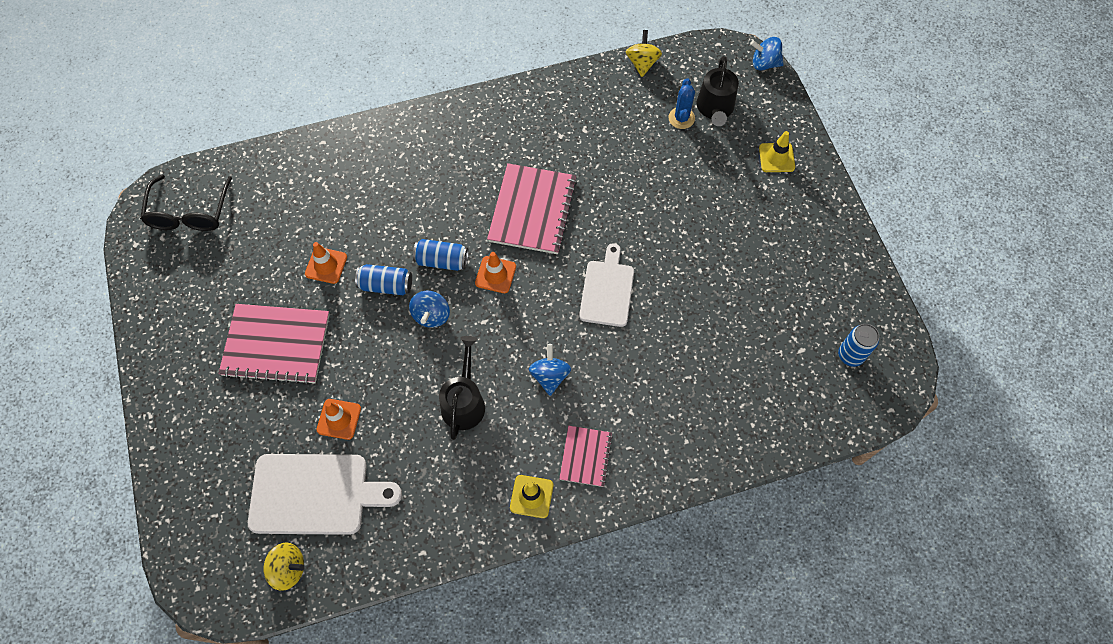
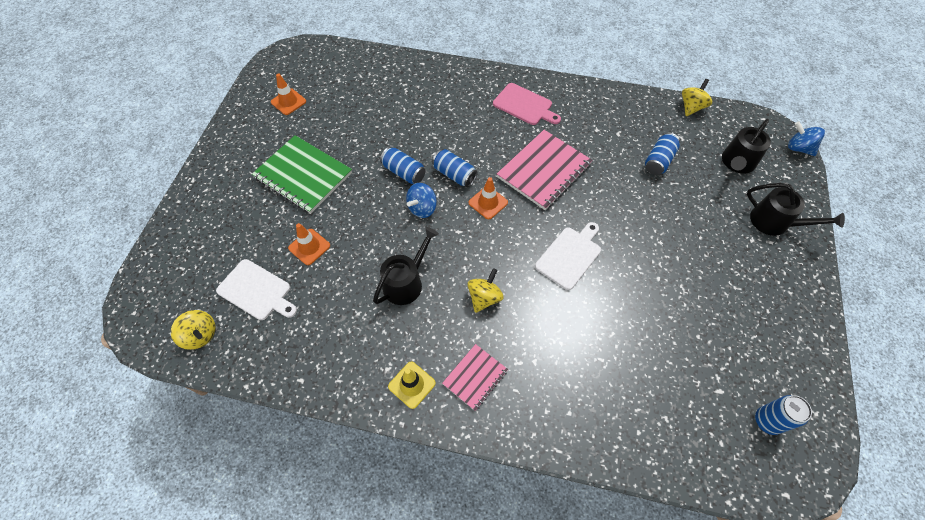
camera: 30 degrees right, 5 degrees down
black glasses [140,175,232,231] -> none
pink notebook [218,304,330,385] -> green notebook [252,135,352,214]
white cutting board [248,454,402,535] -> white cutting board [216,259,297,320], size x0.66
orange traffic cone [305,242,347,284] -> orange traffic cone moved to [271,73,306,115]
blue spinning top [529,344,571,396] -> yellow spinning top [468,268,504,313]
blue cactus [668,78,695,129] -> none
yellow traffic cone [759,131,795,172] -> black watering can [747,183,845,236]
none -> pink cutting board [493,83,561,125]
none -> blue can [645,133,680,175]

